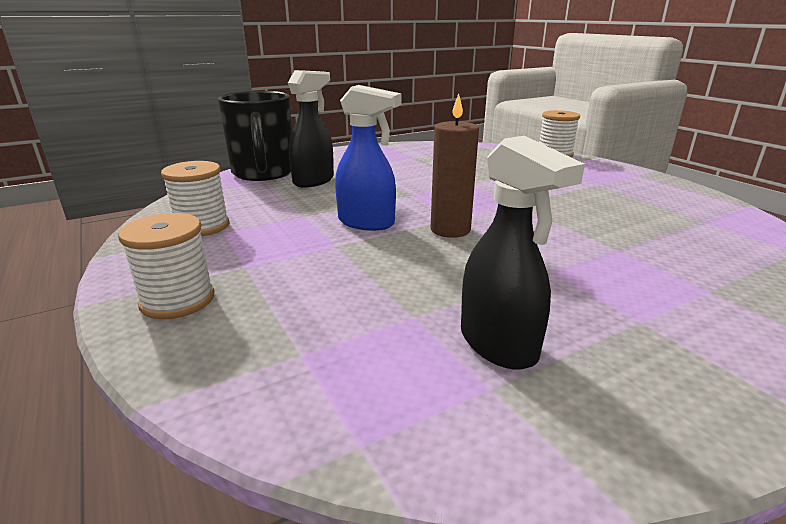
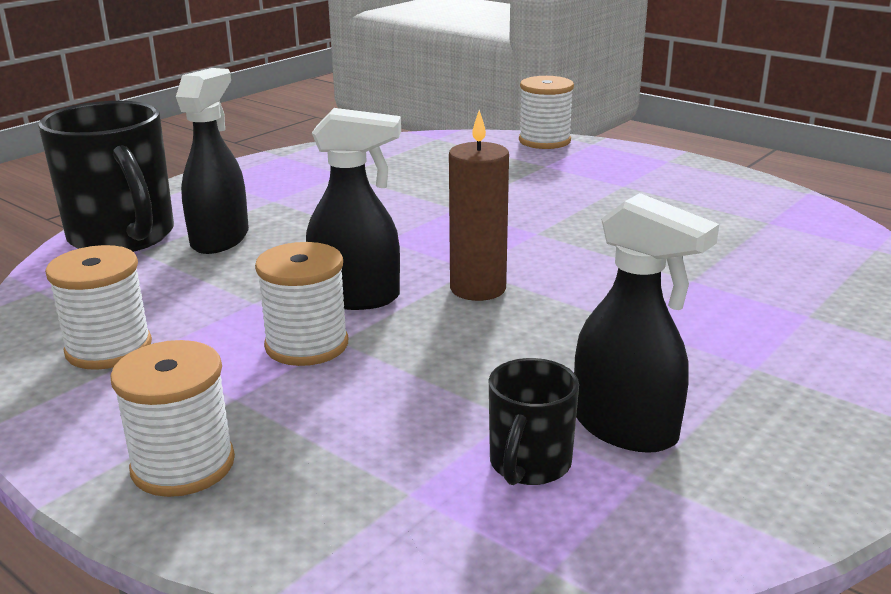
camera: 20 degrees left, 0 degrees up
blue spray bottle [335,85,401,231] -> black spray bottle [306,108,401,310]
none -> white spool [255,242,348,366]
none -> black mug [489,358,579,485]

